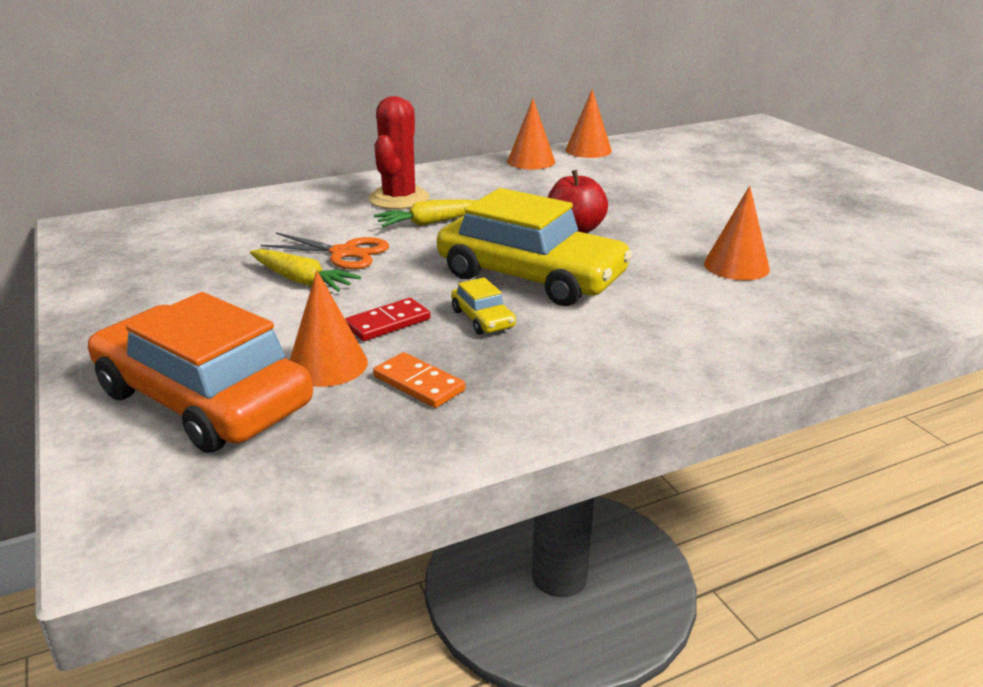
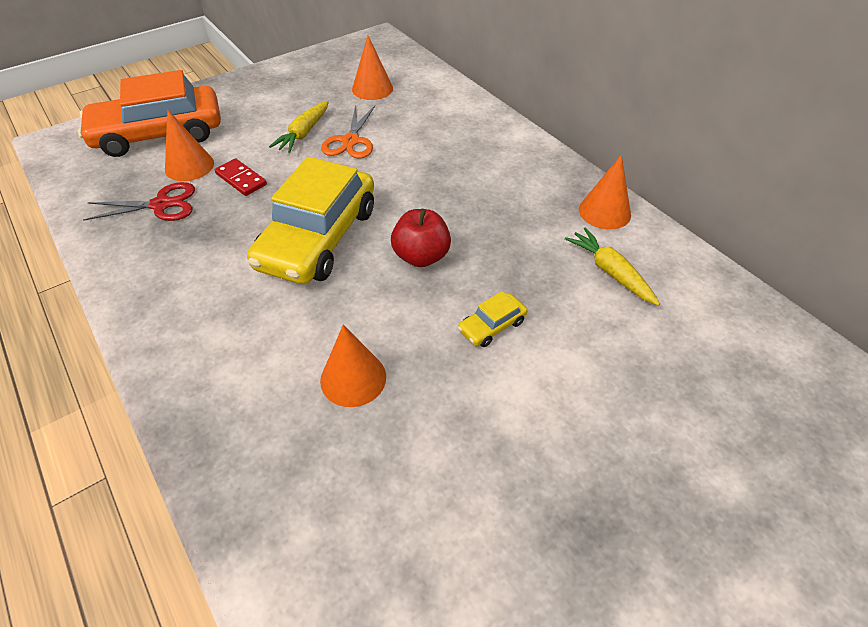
camera: 80 degrees right, 20 degrees up
orange car [88,292,313,453] -> orange car turned 135 degrees counterclockwise [78,70,221,157]
red cactus [368,96,430,209] -> none
orange domino [373,352,465,408] -> red scissors [83,182,195,221]
yellow carrot [374,199,478,227] -> yellow carrot moved to [565,227,660,306]
yellow car [451,277,516,335] -> yellow car moved to [458,291,527,347]
orange cone [566,89,612,158] -> orange cone moved to [352,36,393,100]

